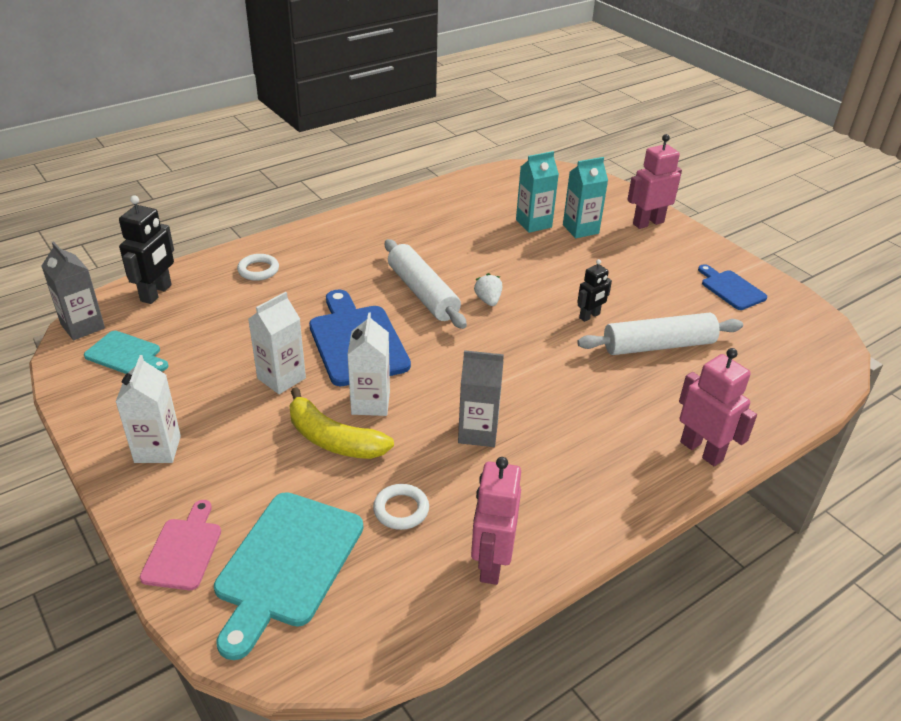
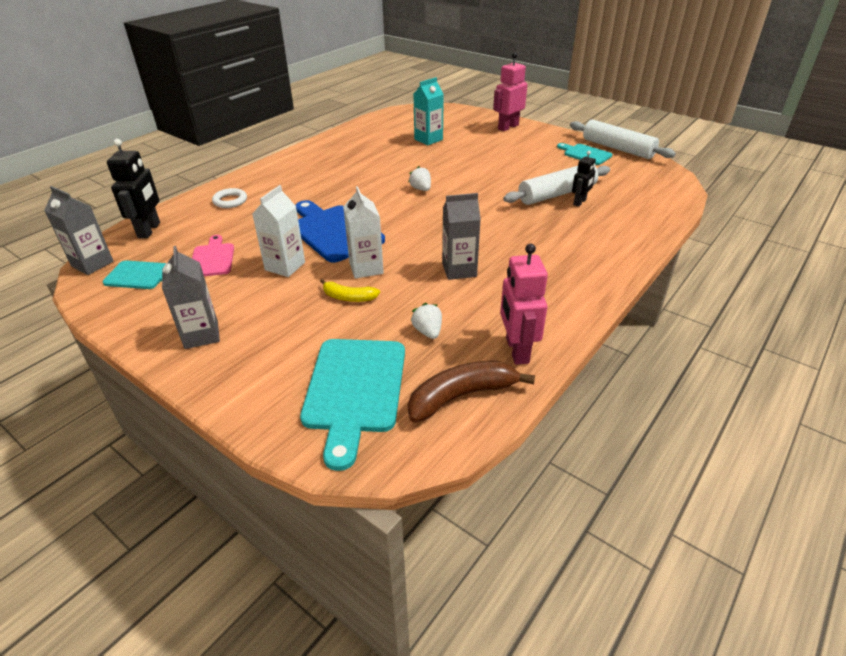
camera: 15 degrees left, 0 degrees up
white carton [115,355,181,463] -> grey carton [162,246,220,349]
pink cutting board [140,500,221,590] -> pink cutting board moved to [192,235,234,276]
yellow banana [289,387,394,459] -> yellow banana [320,279,380,302], size x0.59
white ring [373,484,429,530] -> white strawberry [411,303,442,339]
white rolling pin [385,239,467,329] -> white rolling pin moved to [570,119,676,159]
turquoise carton [563,157,608,238] -> none
black robot [577,259,612,322] -> black robot moved to [572,151,596,207]
pink robot [679,348,757,466] -> none
blue cutting board [698,264,767,310] -> turquoise cutting board [557,143,612,165]
none -> brown banana [408,361,535,423]

